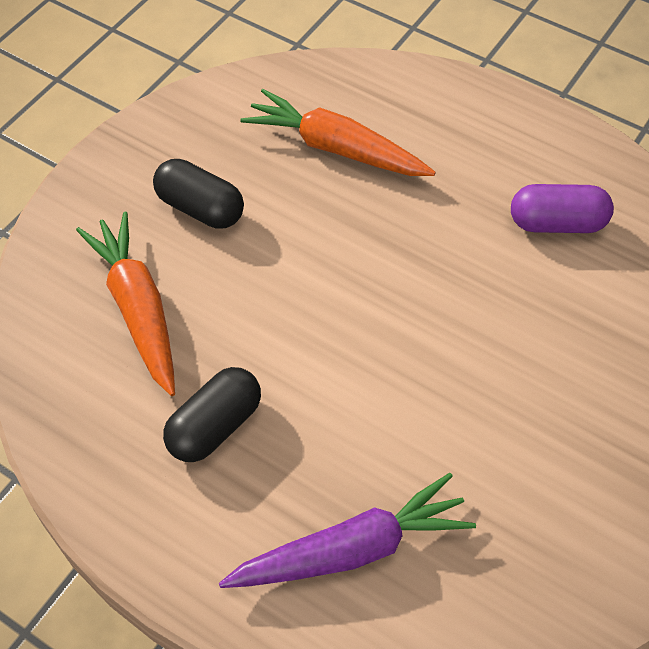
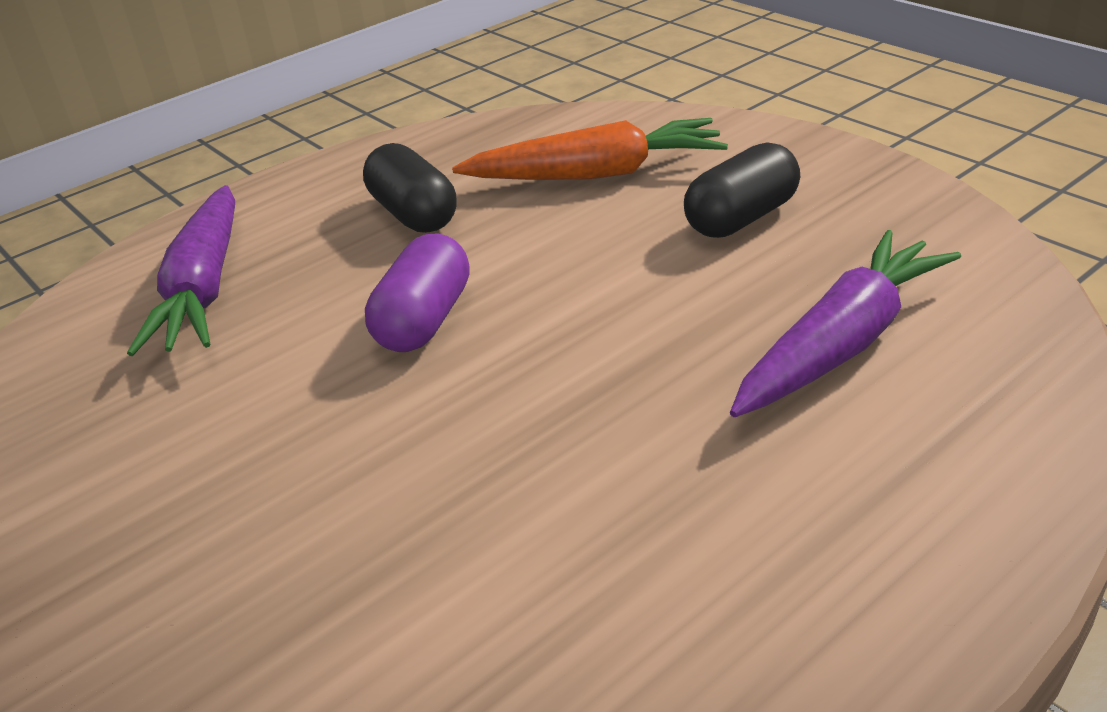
camera: 110 degrees right, 20 degrees down
orange carrot [240,89,436,176] -> purple carrot [730,230,961,417]
purple capsule [511,184,614,233] -> purple capsule moved to [365,233,470,352]

